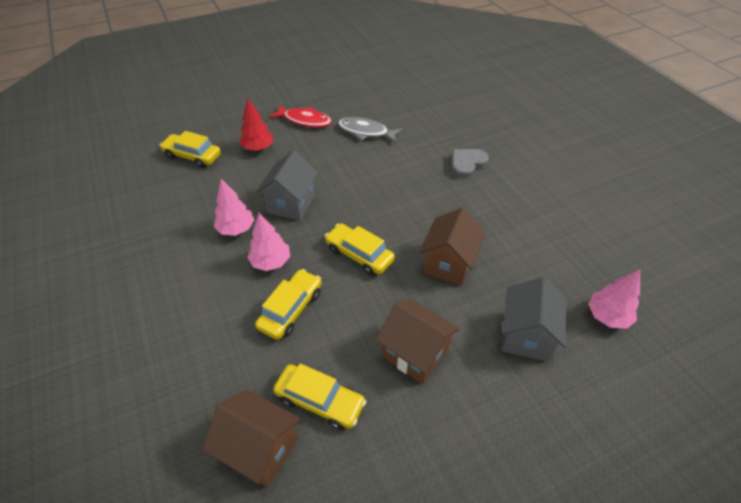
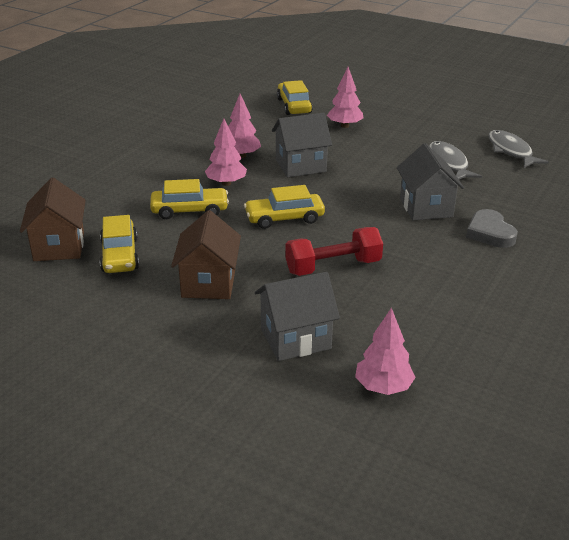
camera: 55 degrees right, 15 degrees down
red tree [239,98,274,151] -> pink tree [327,67,364,128]
red fish [269,105,332,128] -> none
yellow car [325,223,395,275] -> yellow car turned 105 degrees counterclockwise [244,185,325,229]
brown house [419,208,485,286] -> red dumbbell [285,227,383,276]
grey heart [451,149,489,179] -> grey heart turned 120 degrees counterclockwise [466,209,518,248]
none -> grey house [397,143,464,220]
none -> grey fish [488,130,549,168]

